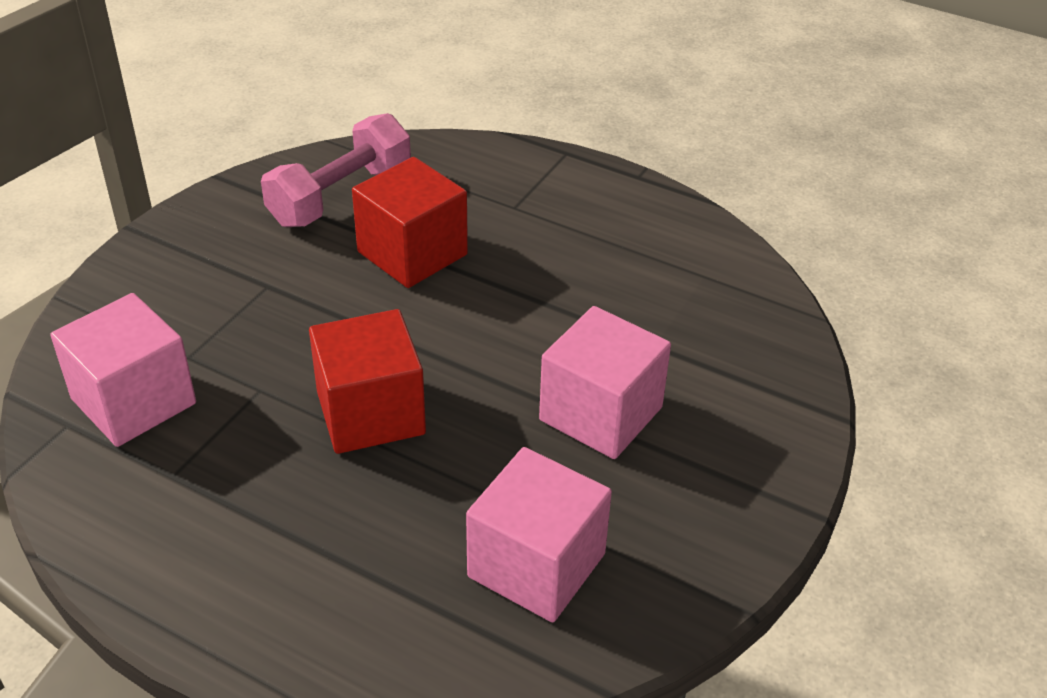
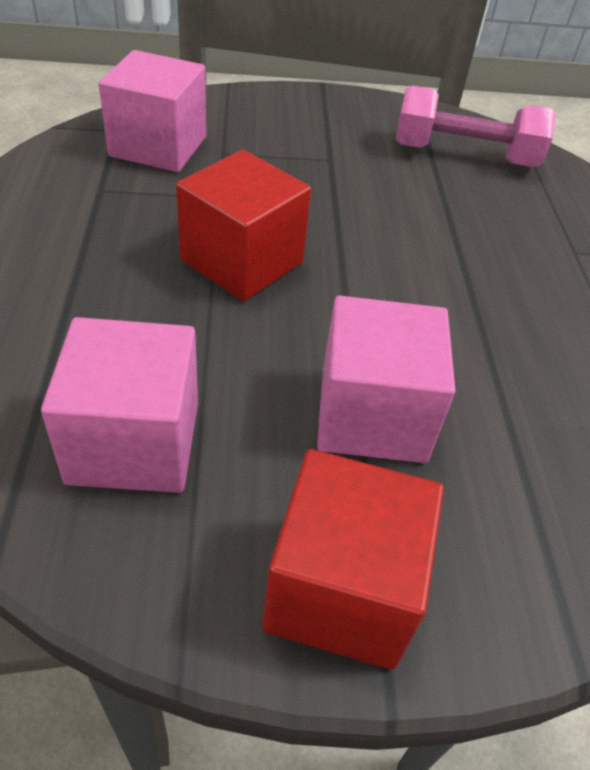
camera: 55 degrees right, 5 degrees up
red cube [352,157,468,288] -> red cube moved to [262,449,444,670]

